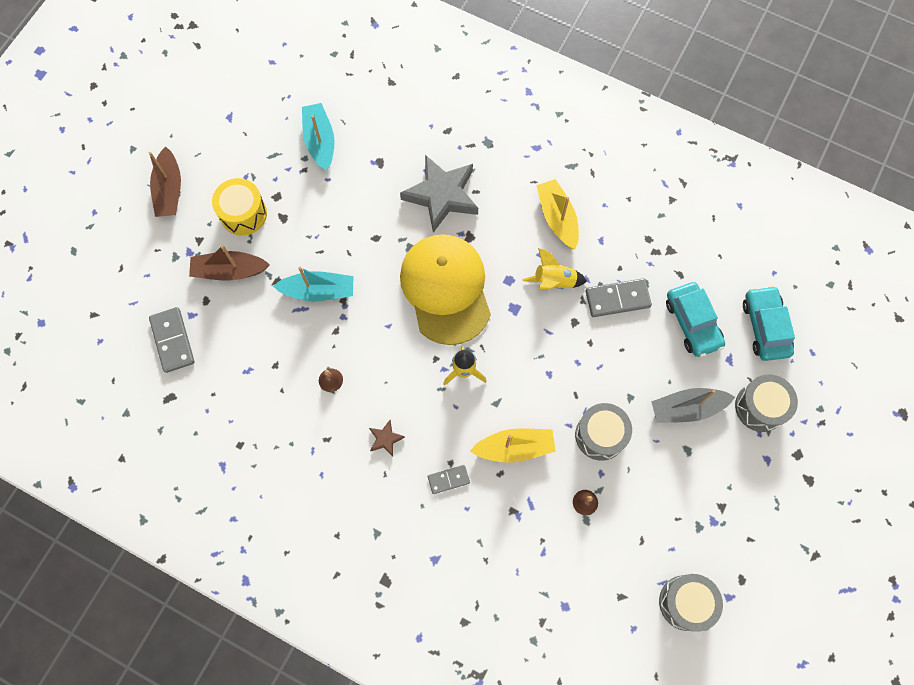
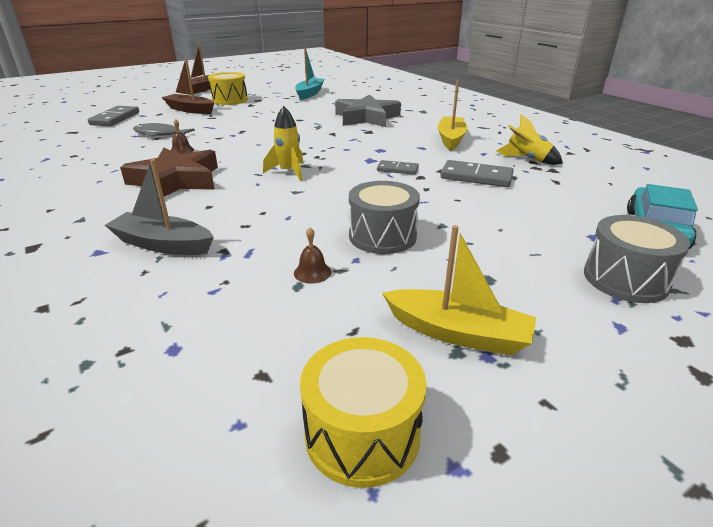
camera: 30 degrees right, 40 degrees down
turquoise boat [273,267,354,301] -> none
brown star [369,420,405,457] -> brown star [120,148,218,196], size x2.33
yellow cap [400,234,491,345] -> none
grey domino [428,465,470,494] -> grey domino moved to [377,160,419,175]
yellow boat [470,428,556,463] -> yellow boat moved to [382,225,536,355]
yellow rocket [523,248,587,290] -> yellow rocket moved to [496,114,563,165]
grey boat [651,388,735,423] -> grey boat moved to [105,159,214,255]
grey drum [659,574,723,632] -> yellow drum [300,337,426,488]
turquoise car [666,282,725,357] -> none
none -> grey fish [133,123,195,137]

